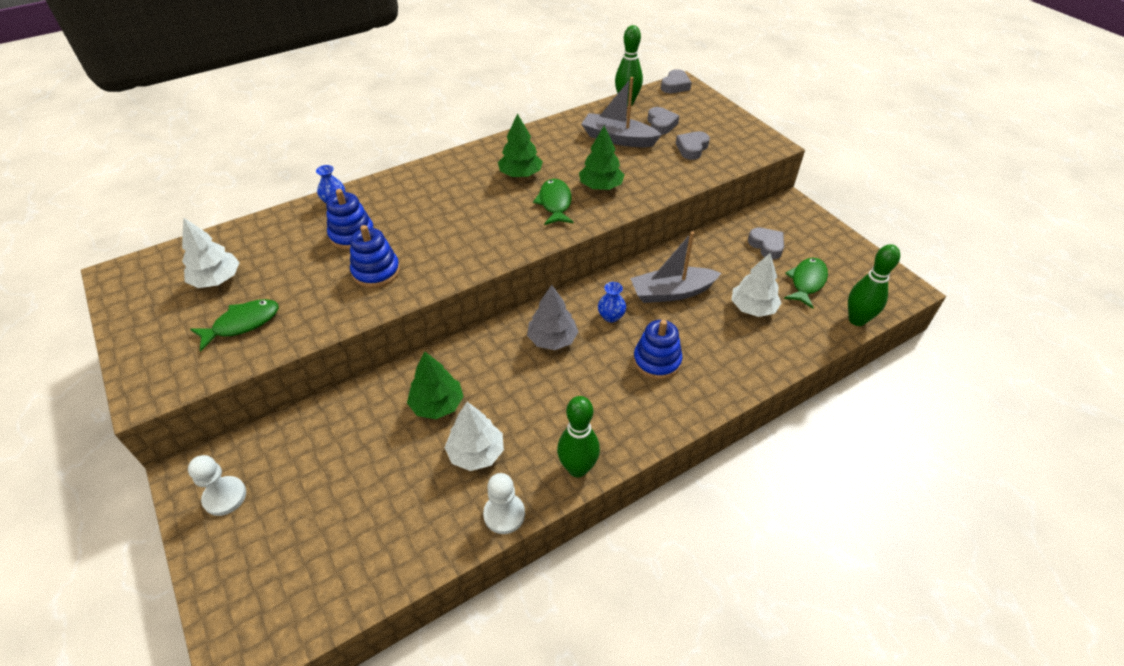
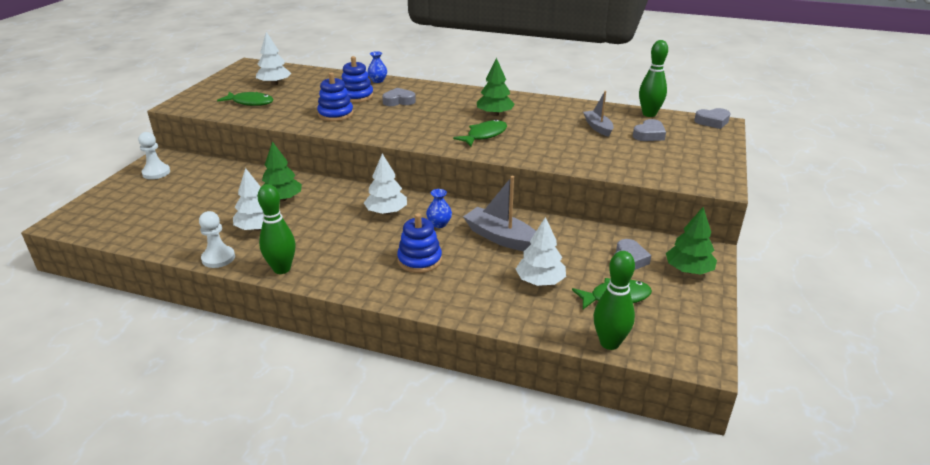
camera: 50 degrees right, 15 degrees down
grey tree [527,285,578,350] -> white tree [364,154,407,215]
green tree [579,126,624,190] -> green tree moved to [666,207,717,275]
grey boat [581,77,662,147] -> grey boat [583,91,614,137], size x0.64
grey heart [676,131,710,160] -> grey heart moved to [382,88,416,106]

